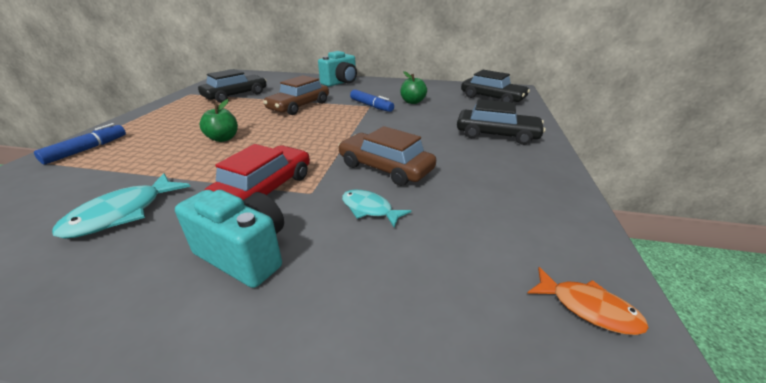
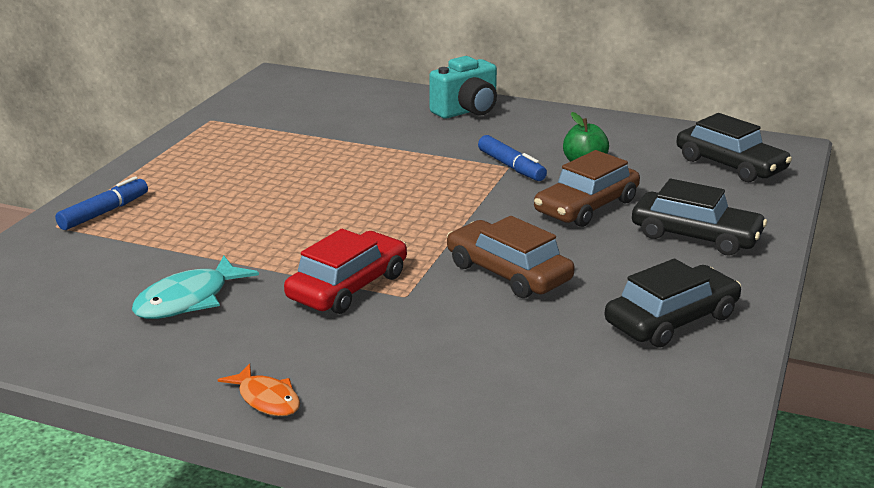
camera: 10 degrees right, 5 degrees down
turquoise camera [175,190,284,288] -> none
black car [198,69,267,103] -> black car moved to [605,259,741,348]
green apple [199,99,238,142] -> none
brown car [263,75,329,115] -> brown car moved to [534,150,640,227]
turquoise fish [342,190,411,228] -> none
orange fish [528,267,649,335] -> orange fish moved to [218,364,300,416]

